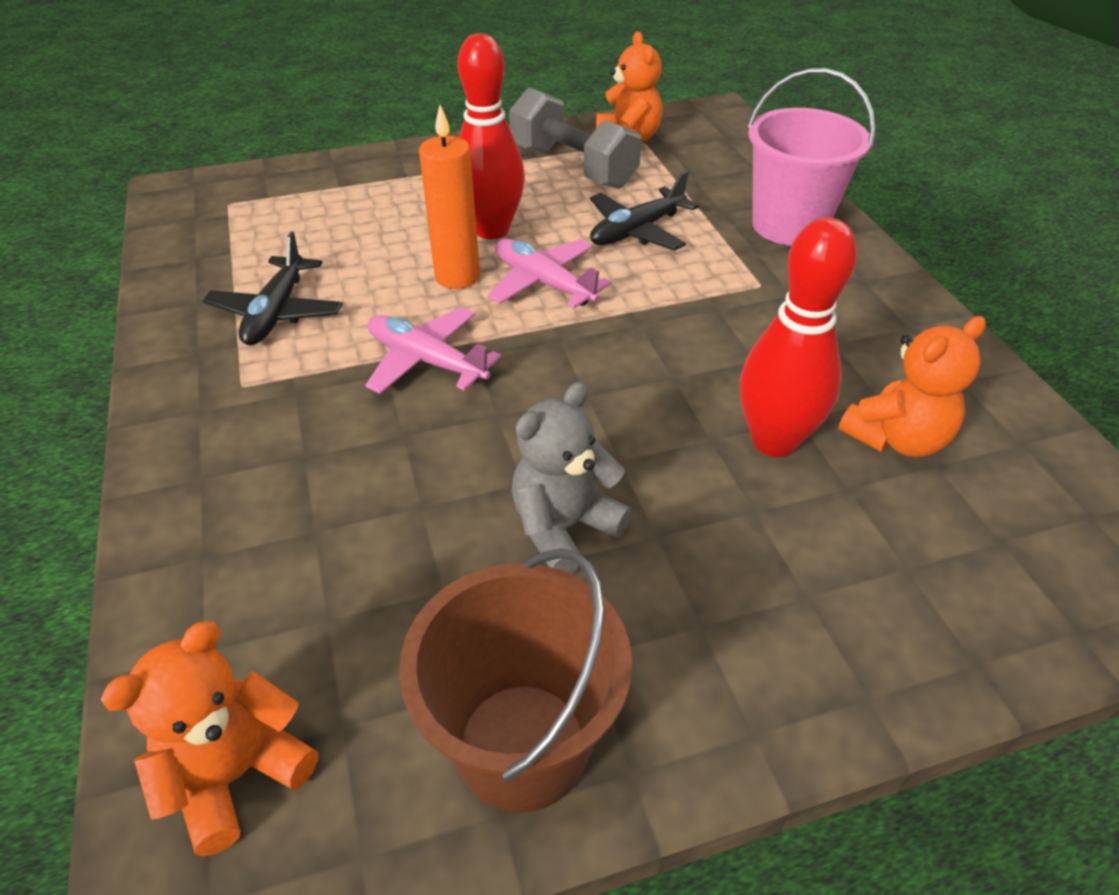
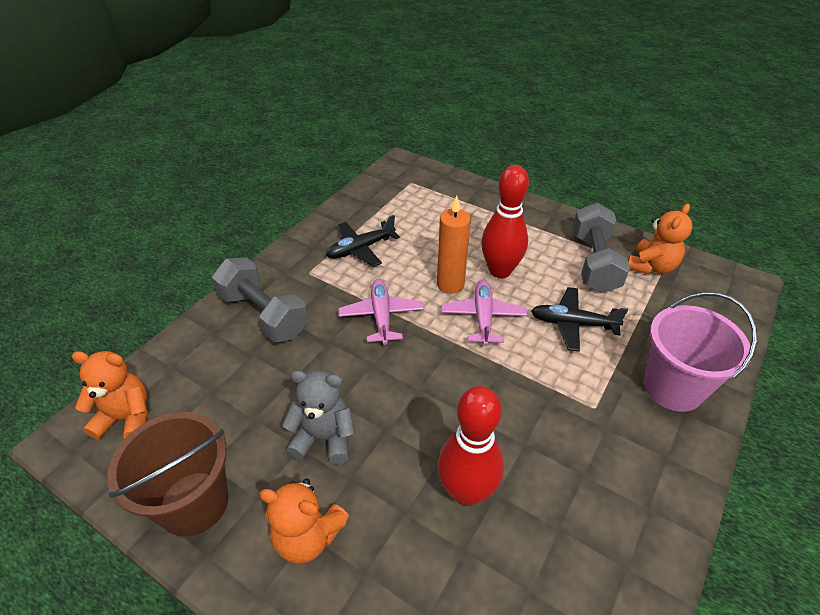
camera: 50 degrees right, 0 degrees up
orange teddy bear [838,316,986,457] -> orange teddy bear moved to [259,478,349,563]
none -> grey dumbbell [212,258,308,343]

